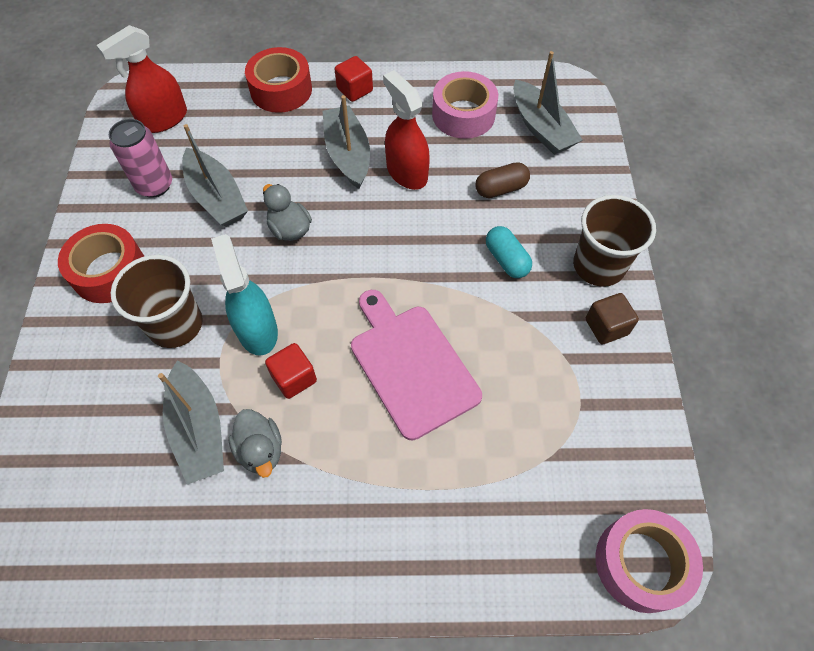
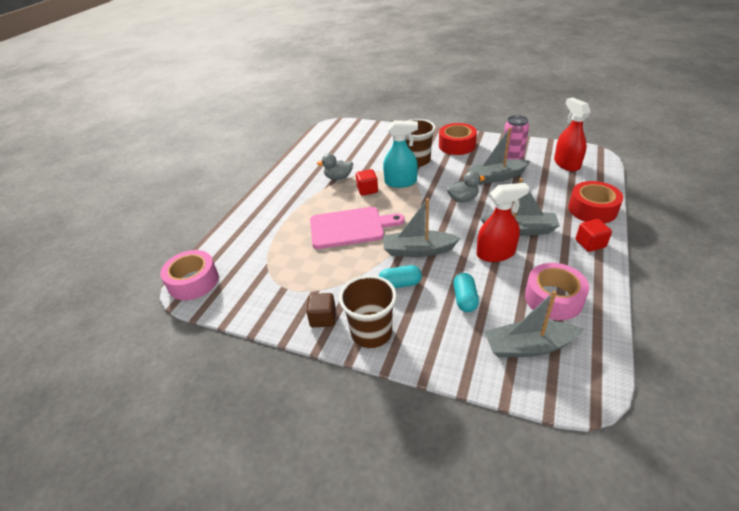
camera: 115 degrees right, 20 degrees down
grey boat [158,361,224,484] -> grey boat moved to [383,198,460,257]
brown capsule [475,162,530,198] -> turquoise capsule [453,273,479,312]

